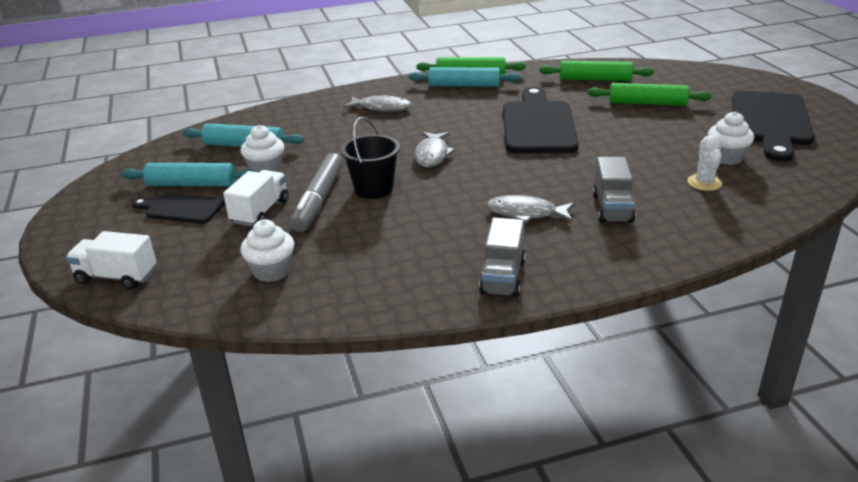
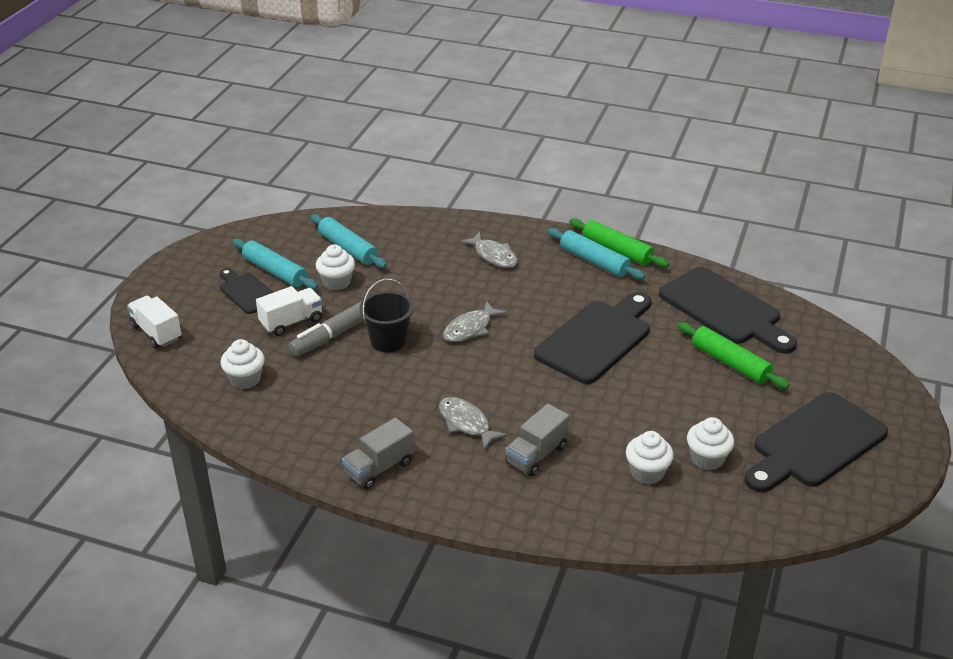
camera: 35 degrees right, 5 degrees up
green rolling pin [539,61,654,81] -> black cutting board [659,267,797,354]
white cactus [687,135,722,191] -> white cupcake [626,431,674,484]

